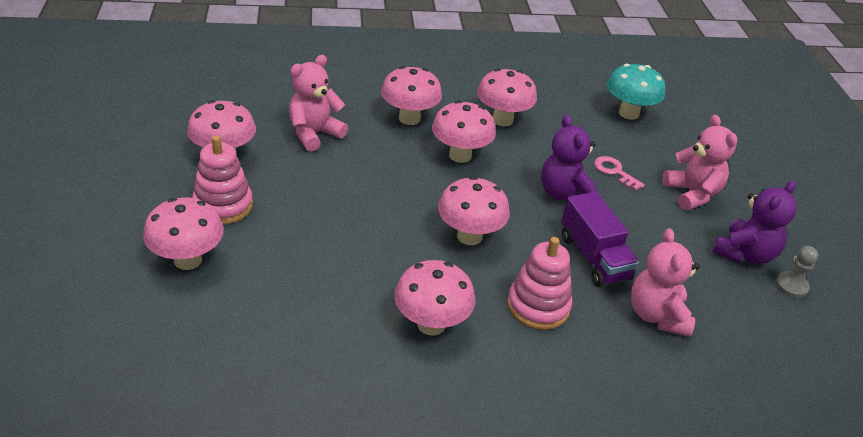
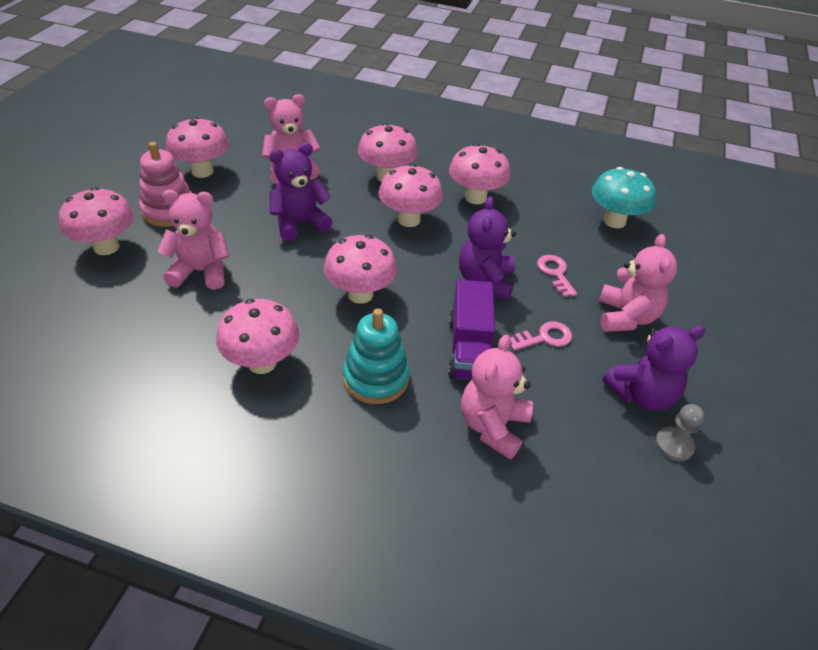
camera: 25 degrees right, 5 degrees up
pink stacking toy [507,237,572,330] -> turquoise stacking toy [343,309,410,404]
none -> pink teddy bear [157,190,229,290]
none -> purple teddy bear [269,143,333,242]
none -> pink key [510,322,572,351]

